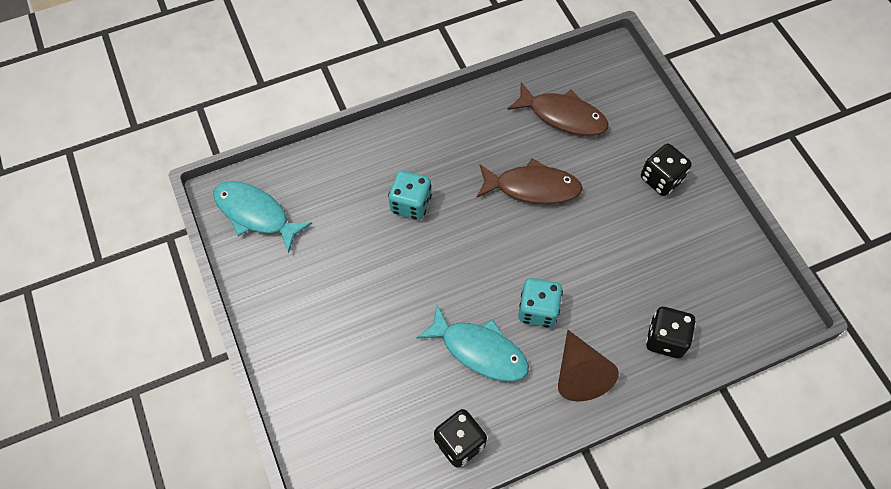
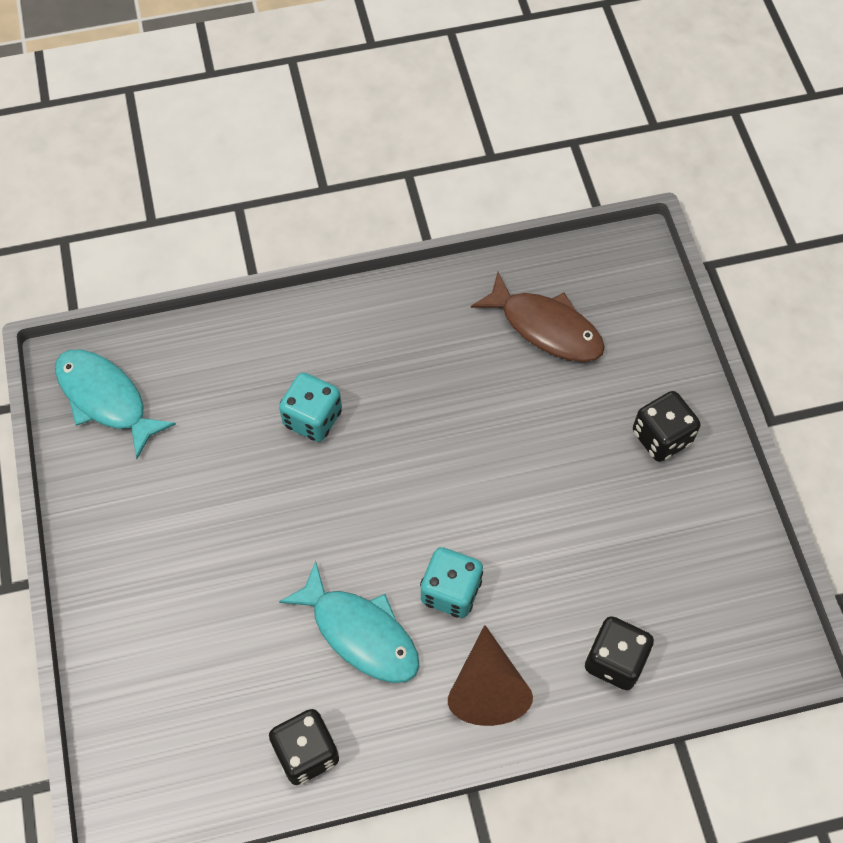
camera: 10 degrees right, 0 degrees up
brown fish [477,158,583,204] -> none

